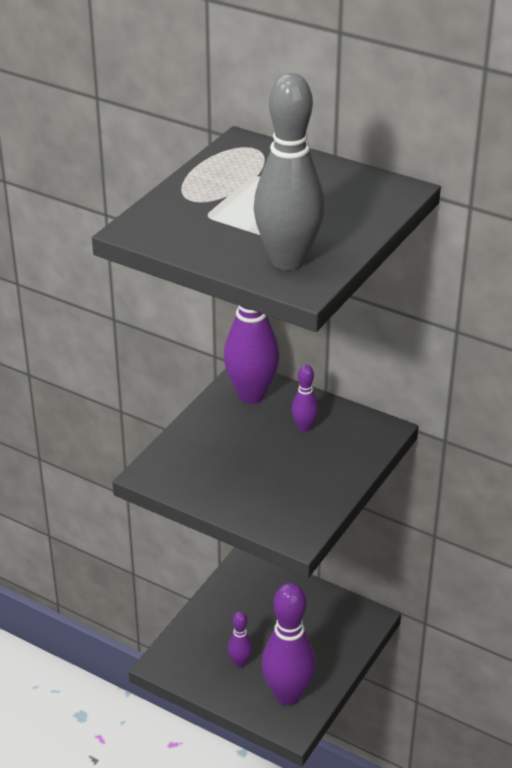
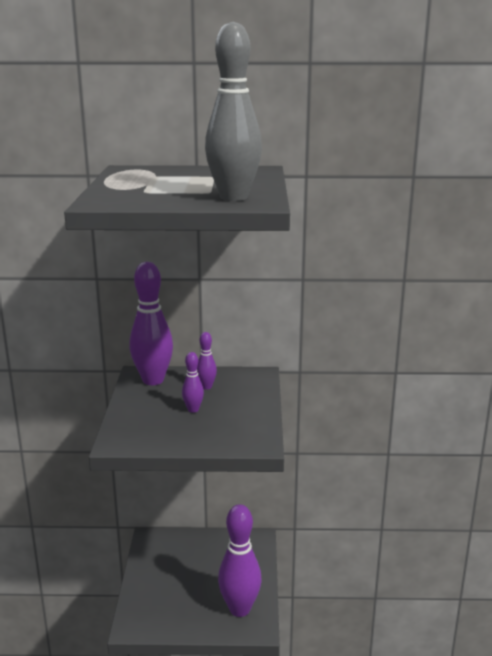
camera: 30 degrees left, 15 degrees down
purple bowling pin [228,612,253,667] -> purple bowling pin moved to [182,352,204,413]

